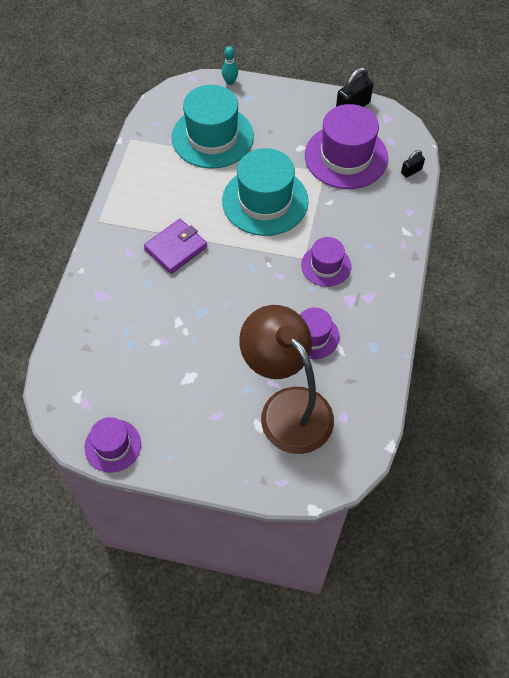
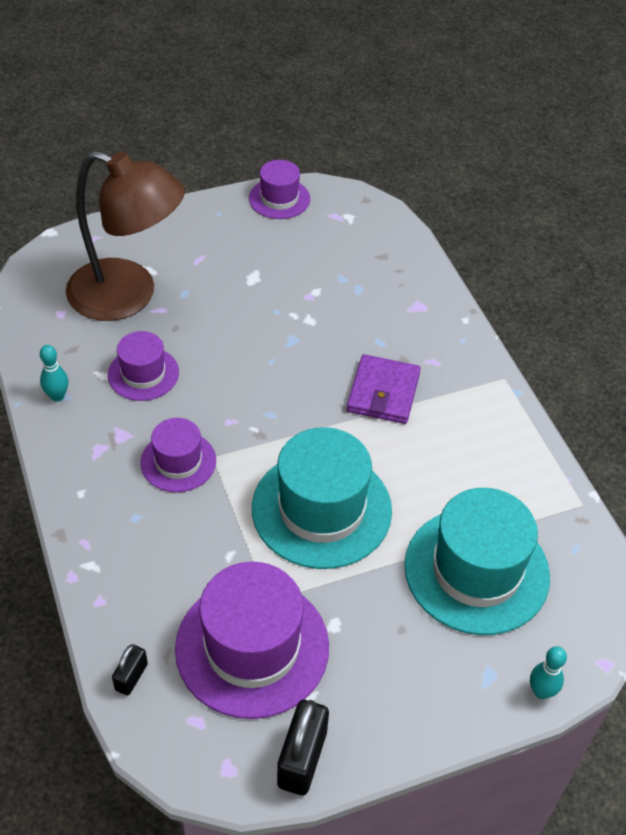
camera: 145 degrees right, 10 degrees down
none -> turquoise bowling pin [40,345,69,401]

